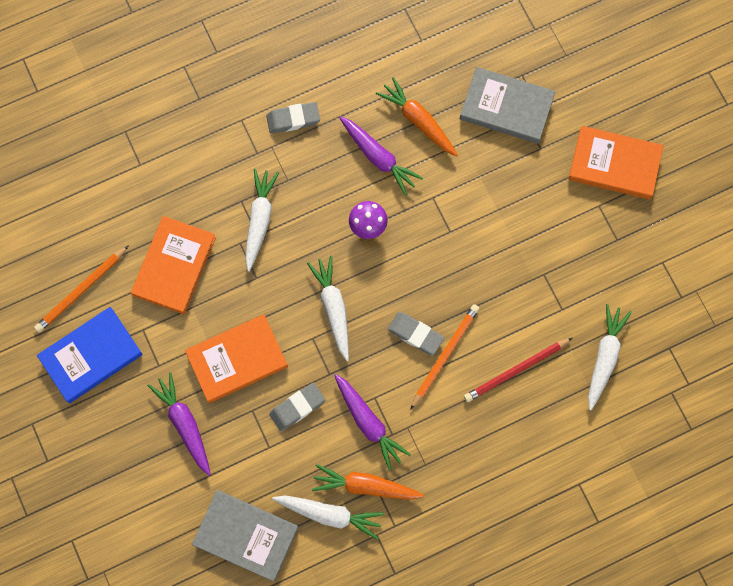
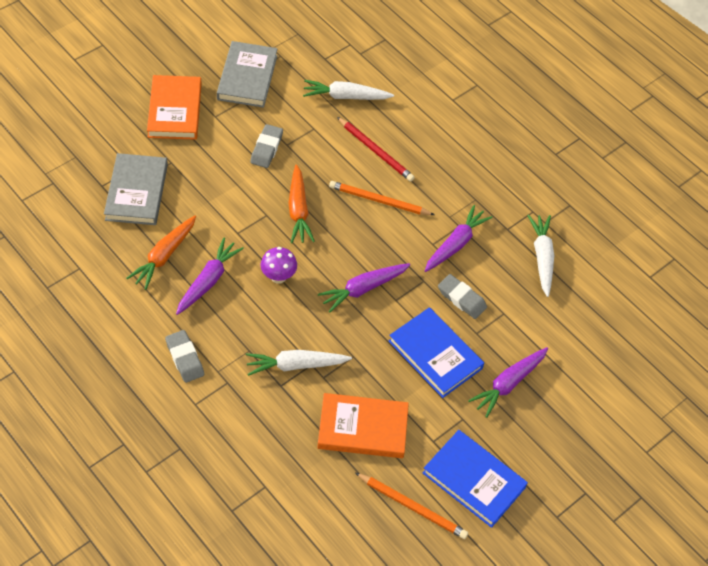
camera: 110 degrees left, 20 degrees down
orange book [185,314,288,403] -> blue book [389,307,484,398]
grey book [192,490,299,582] -> grey book moved to [217,41,278,108]
white carrot [307,256,349,361] -> purple carrot [318,263,410,313]
orange carrot [312,464,424,500] -> orange carrot moved to [288,164,315,243]
grey eraser [388,312,444,355] -> grey eraser moved to [250,124,283,168]

